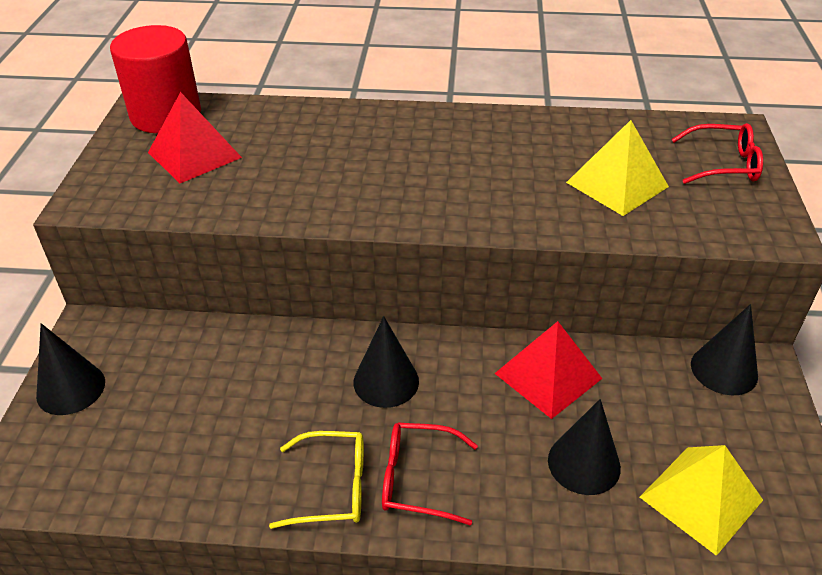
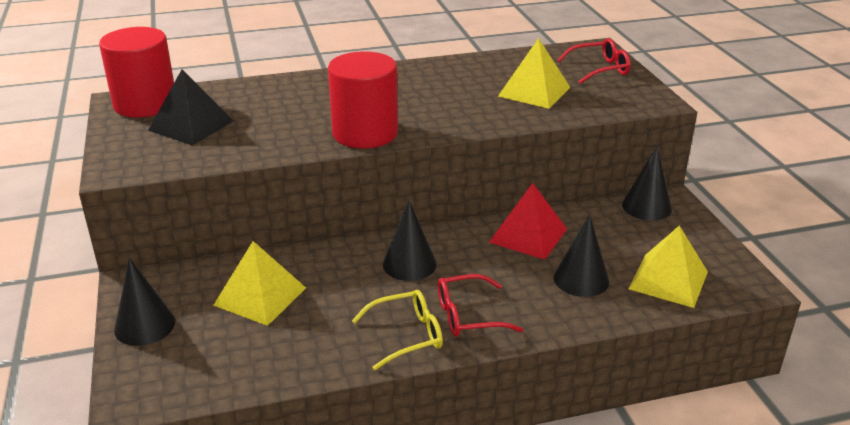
camera: 20 degrees left, 10 degrees down
red pyramid [148,92,242,183] -> black pyramid [148,70,233,145]
none -> yellow pyramid [213,241,306,326]
none -> red cylinder [328,51,398,148]

